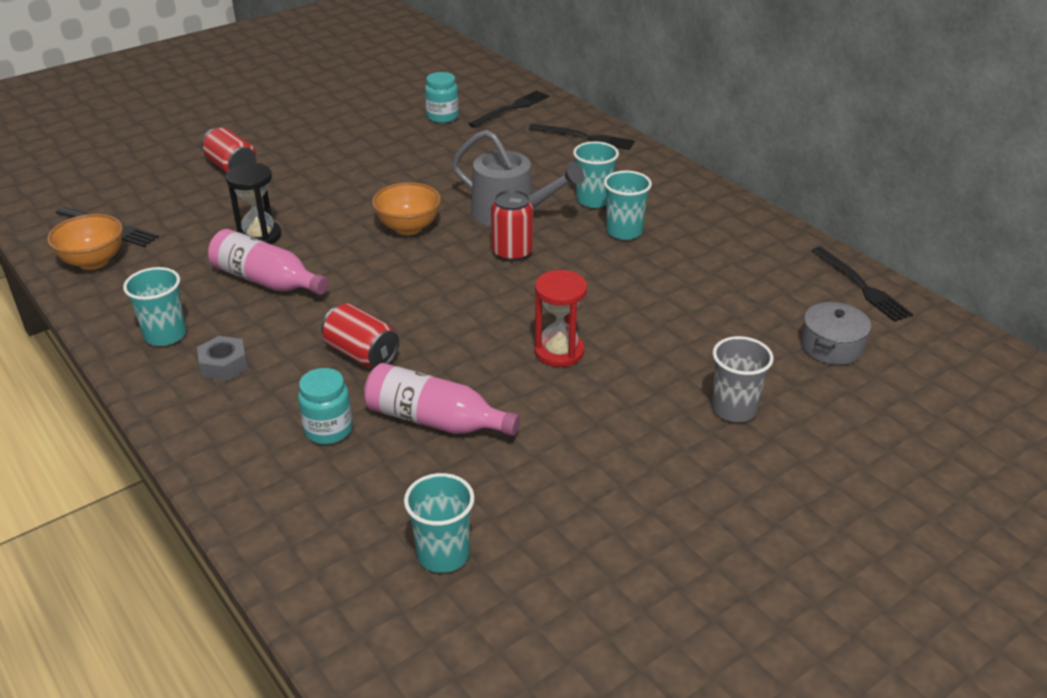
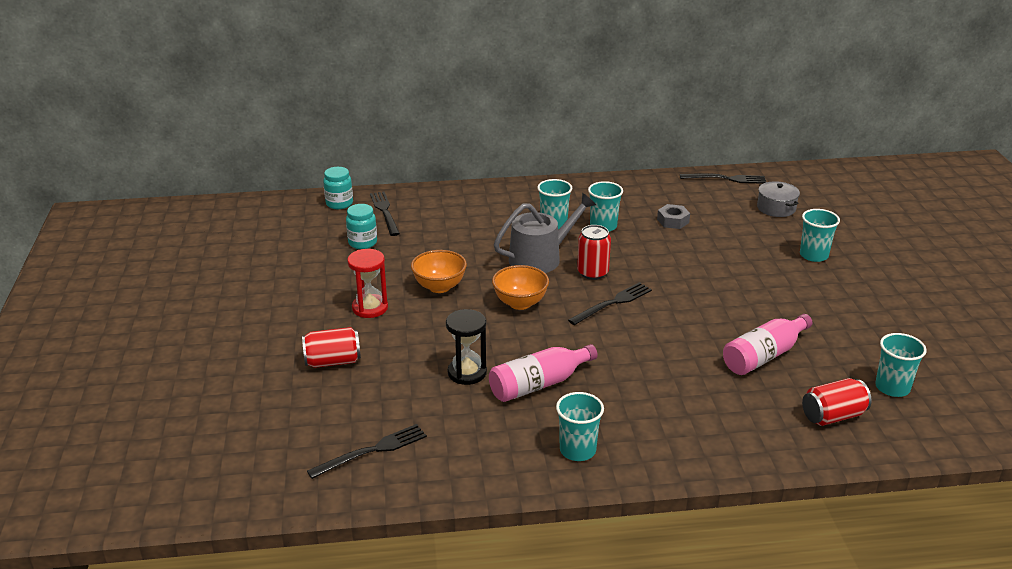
camera: 60 degrees left, 5 degrees down
orange bowl [47,214,123,270] -> orange bowl moved to [411,250,467,293]
grey nut [197,336,248,381] -> grey nut moved to [657,204,690,229]
turquoise jar [298,368,353,445] -> turquoise jar moved to [323,167,353,209]
red can [321,304,399,367] -> red can moved to [802,378,872,426]
black fork [529,124,635,150] -> black fork moved to [568,282,652,325]
red hourglass [534,270,587,367] -> red hourglass moved to [347,249,388,318]
grey cup [712,336,774,422] -> turquoise cup [800,209,840,262]

